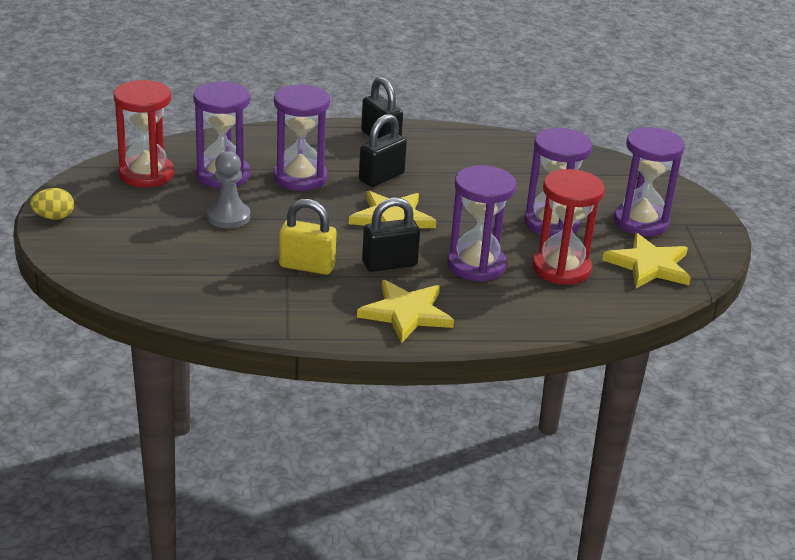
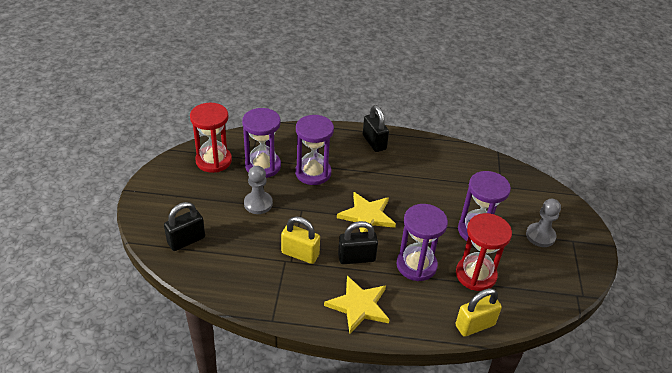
camera: 10 degrees right, 10 degrees up
yellow egg [30,188,74,220] -> none
black padlock [359,114,407,187] -> black padlock moved to [164,202,205,251]
yellow star [602,233,691,288] -> none
purple hourglass [614,127,685,236] -> grey pawn [526,199,561,247]
none -> yellow padlock [455,288,502,337]

